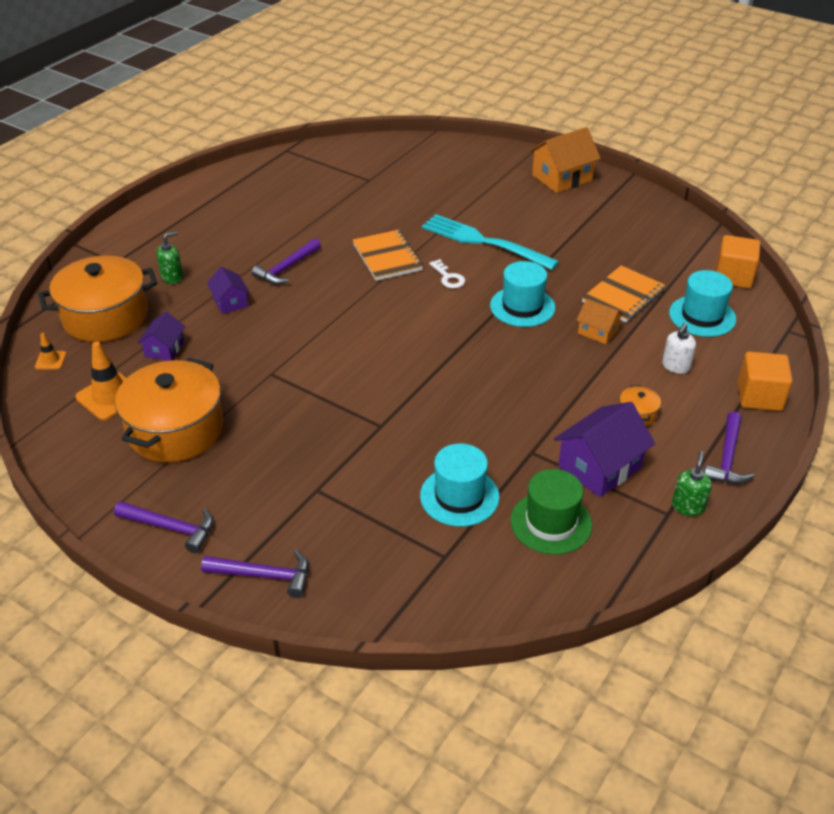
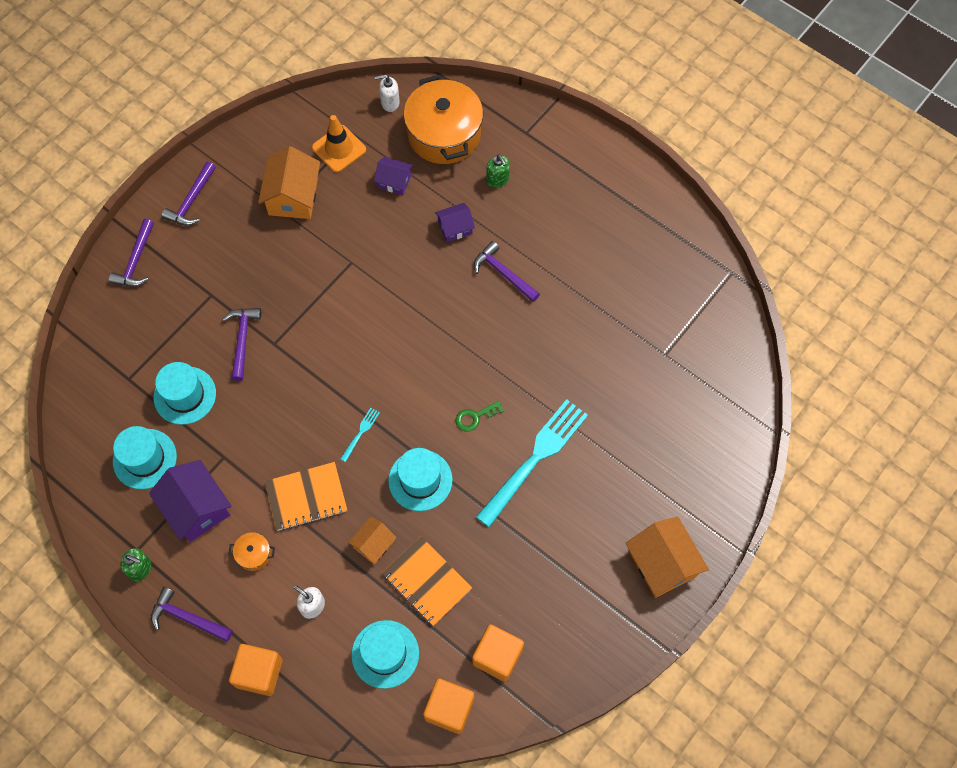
camera: 95 degrees right, 25 degrees up
orange traffic cone [35,333,66,370] -> white soap dispenser [375,74,400,112]
orange pot [115,358,223,462] -> orange house [258,146,320,219]
orange notebook [353,230,423,281] -> orange notebook moved to [265,462,347,531]
white key [429,259,465,288] -> green key [456,401,504,432]
green hat [510,469,592,555] -> turquoise hat [113,426,177,489]
none -> purple hammer [222,308,261,381]
none -> turquoise fork [340,408,380,462]
none -> orange cube [472,624,524,682]

